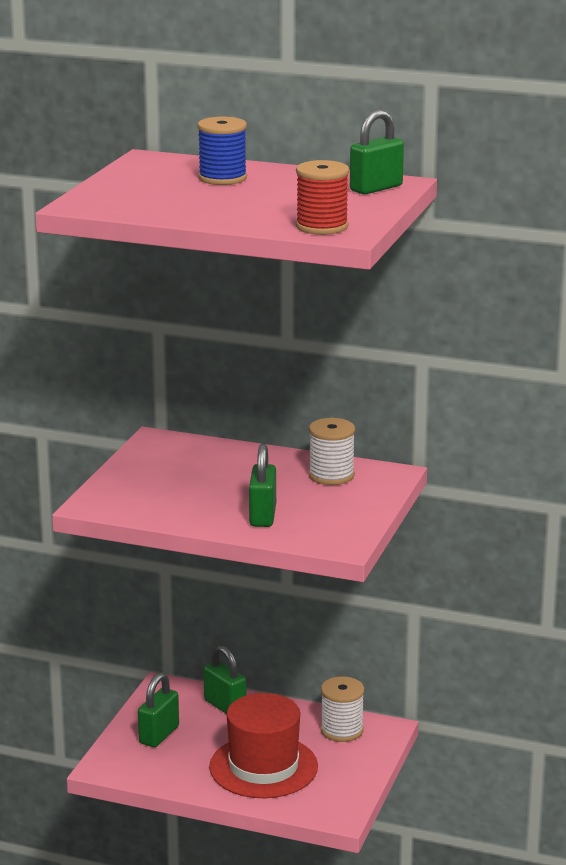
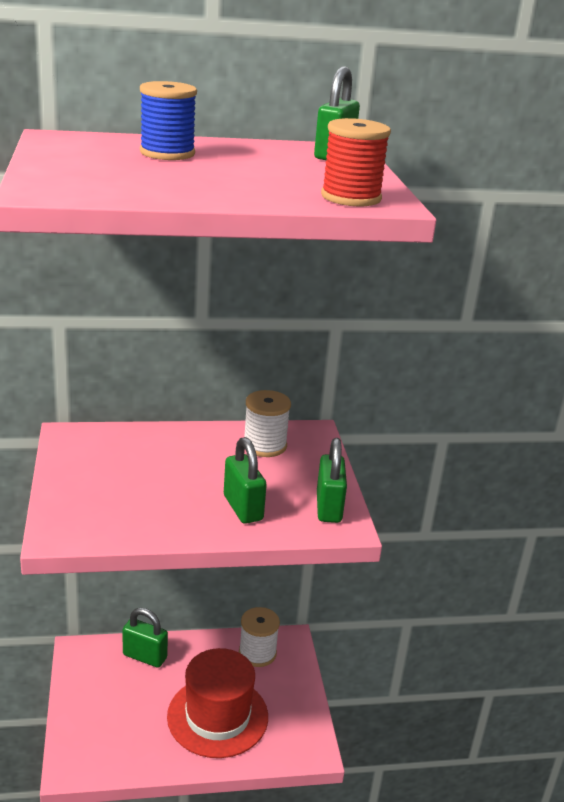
camera: 30 degrees left, 5 degrees up
green padlock [138,673,179,747] -> green padlock moved to [317,438,347,523]

